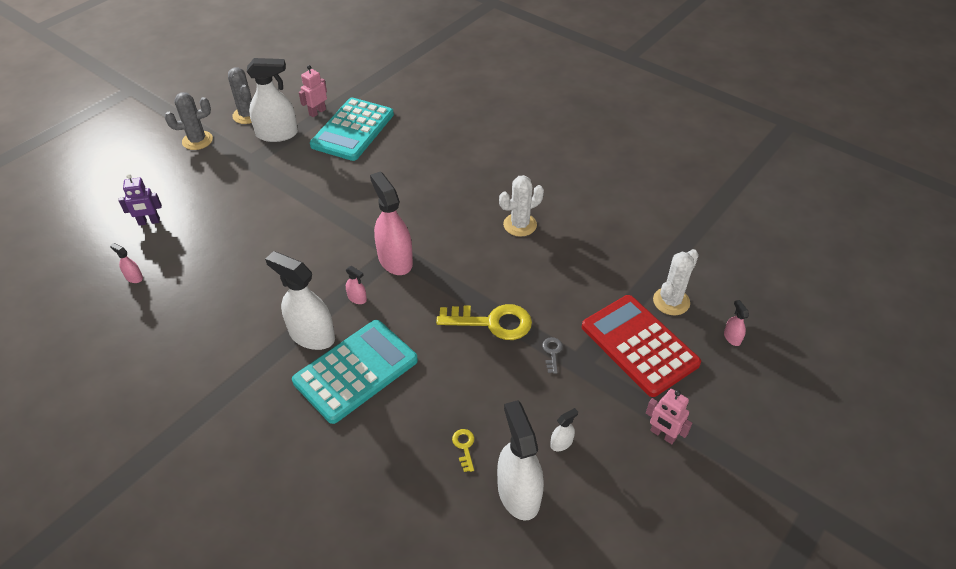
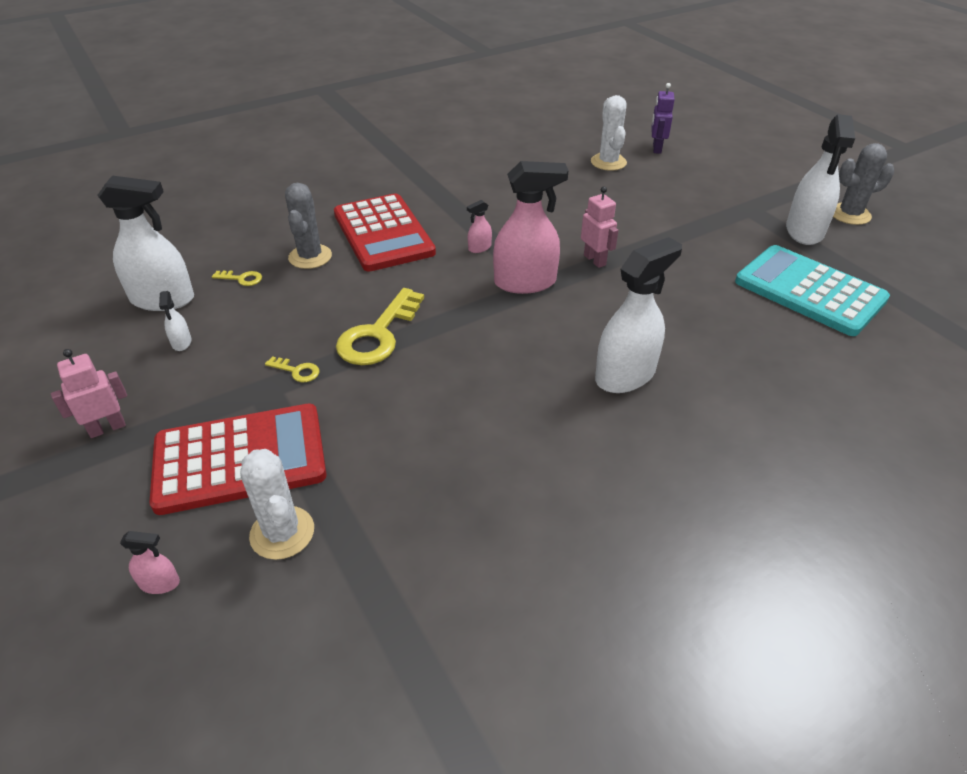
camera: 110 degrees right, 5 degrees down
pink spray bottle [110,243,143,283] -> none
grey cactus [165,92,213,150] -> grey cactus moved to [285,183,332,269]
white spray bottle [265,251,335,350] -> white spray bottle moved to [595,237,682,393]
turquoise calculator [292,320,418,424] -> red calculator [334,193,436,272]
pink robot [299,65,327,117] -> pink robot moved to [581,187,618,268]
white cactus [499,175,544,237] -> white cactus moved to [591,95,627,171]
grey key [542,337,563,374] -> yellow key [265,356,319,382]

